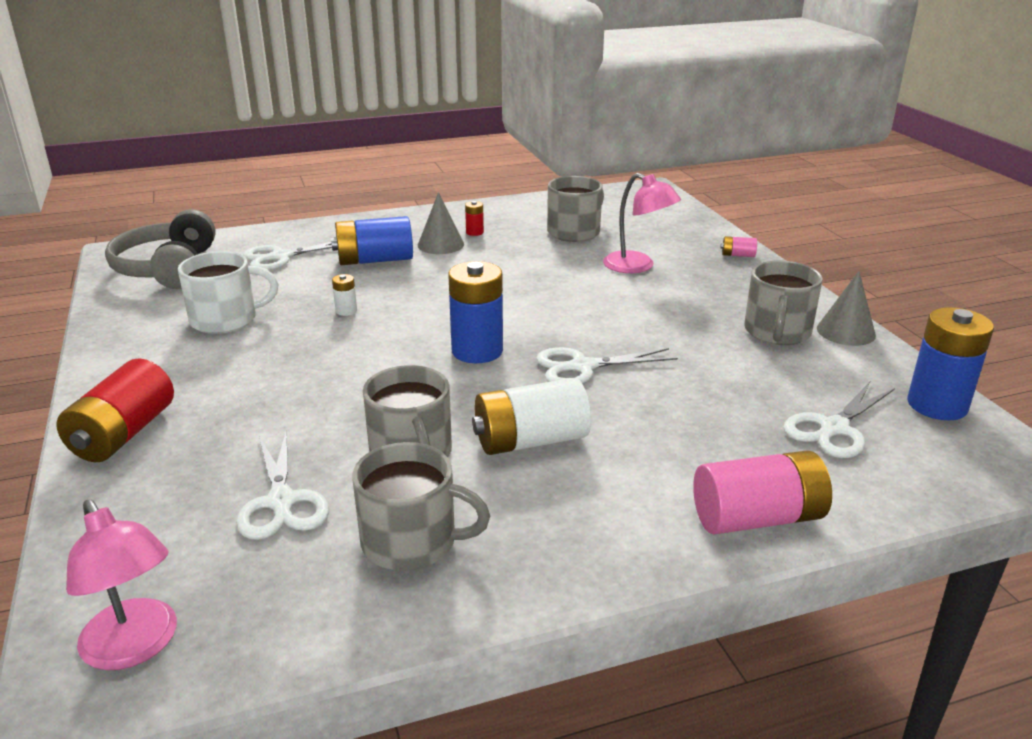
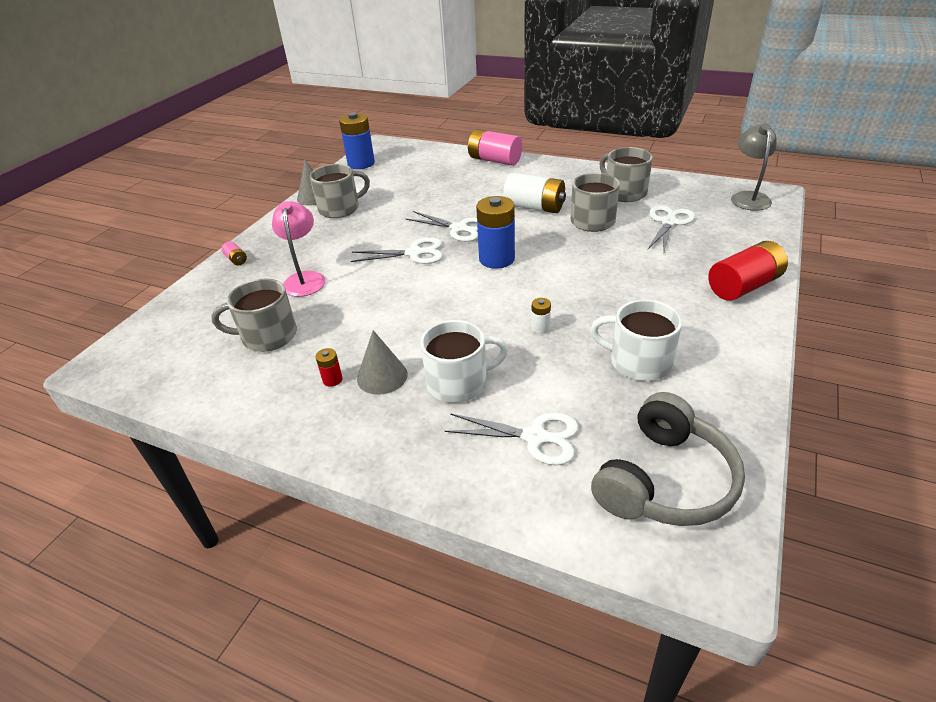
camera: 135 degrees left, 10 degrees up
pink lamp [66,499,177,670] -> grey lamp [731,123,777,211]
blue battery [331,216,413,265] -> white mug [420,320,508,403]
white scissors [783,382,895,458] -> white scissors moved to [351,237,443,264]

